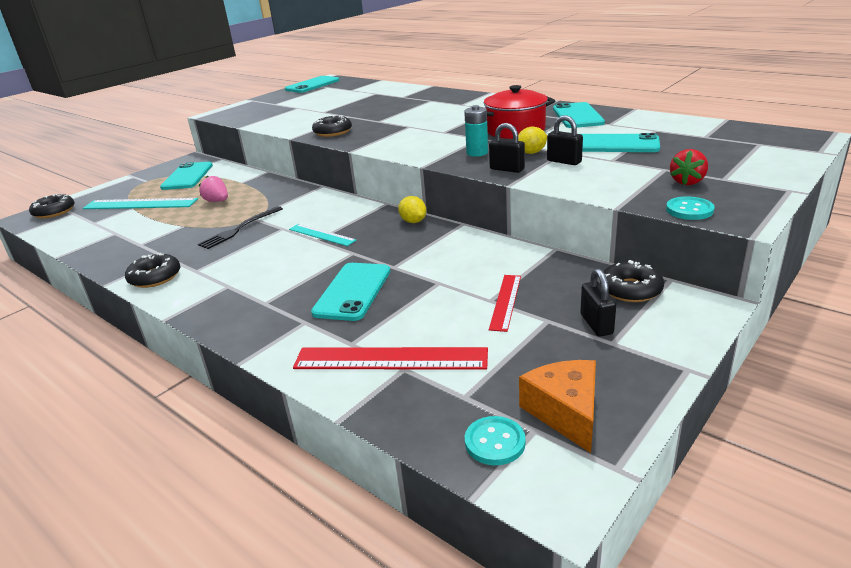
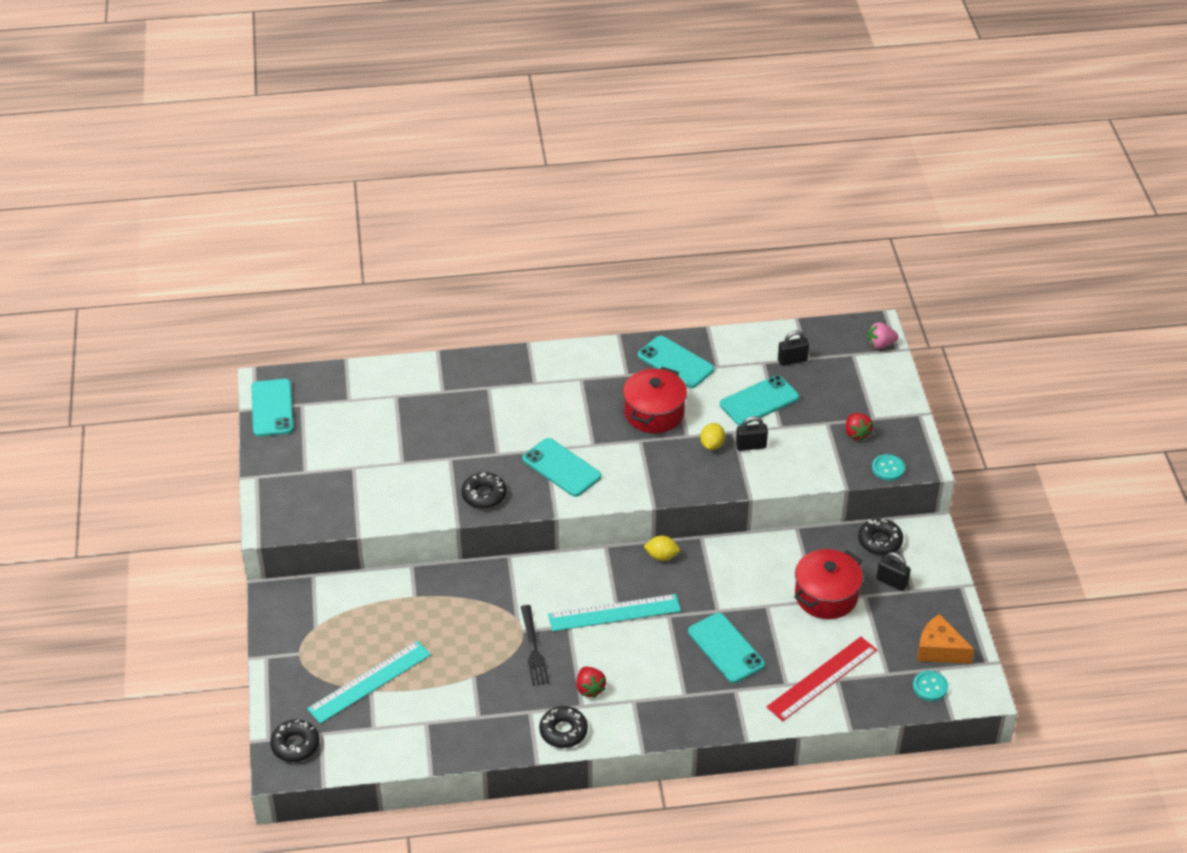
camera: 50 degrees left, 15 degrees up
turquoise phone [160,162,213,190] -> turquoise phone moved to [522,438,601,497]
pink strawberry [199,175,228,202] -> pink strawberry moved to [868,322,899,349]
turquoise ruler [289,224,357,246] -> turquoise ruler [548,594,681,631], size x1.68
turquoise battery [464,105,488,157] -> none
black padlock [489,123,525,173] -> black padlock moved to [778,330,809,366]
red ruler [489,275,521,332] -> red pot [794,549,863,619]
none -> red strawberry [576,667,606,698]

